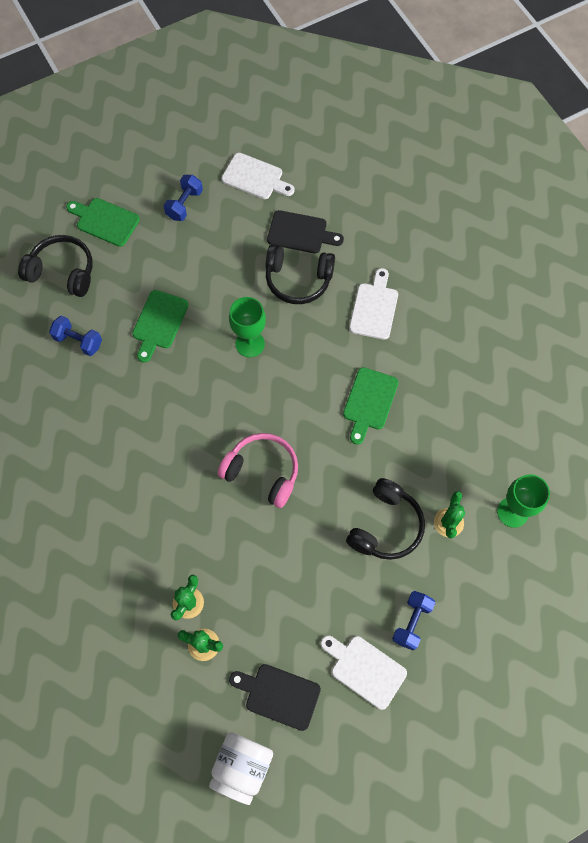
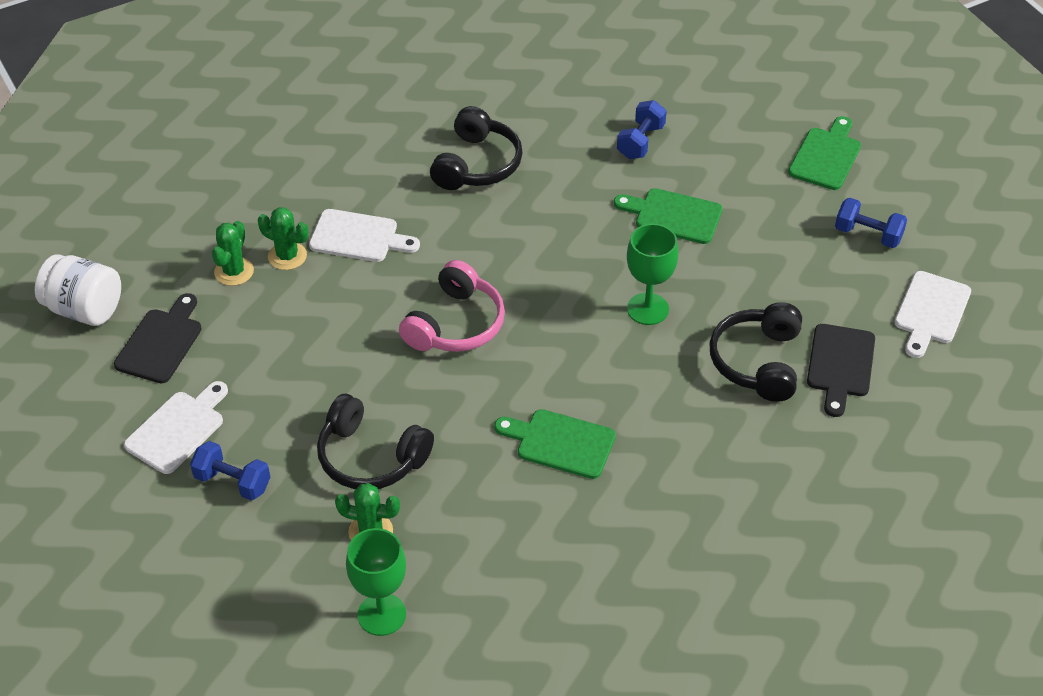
camera: 90 degrees right, 20 degrees down
black headphones [18,235,93,297] -> black headphones moved to [430,106,522,190]
white cutting board [349,268,398,340] -> white cutting board moved to [309,209,420,262]

